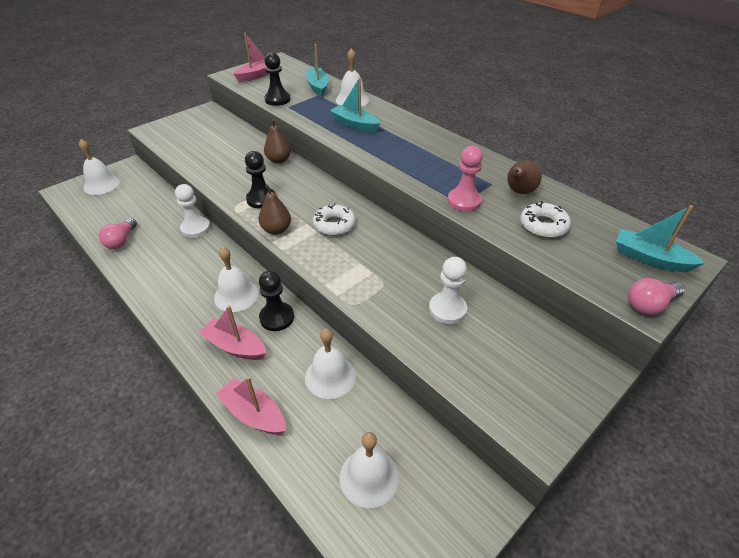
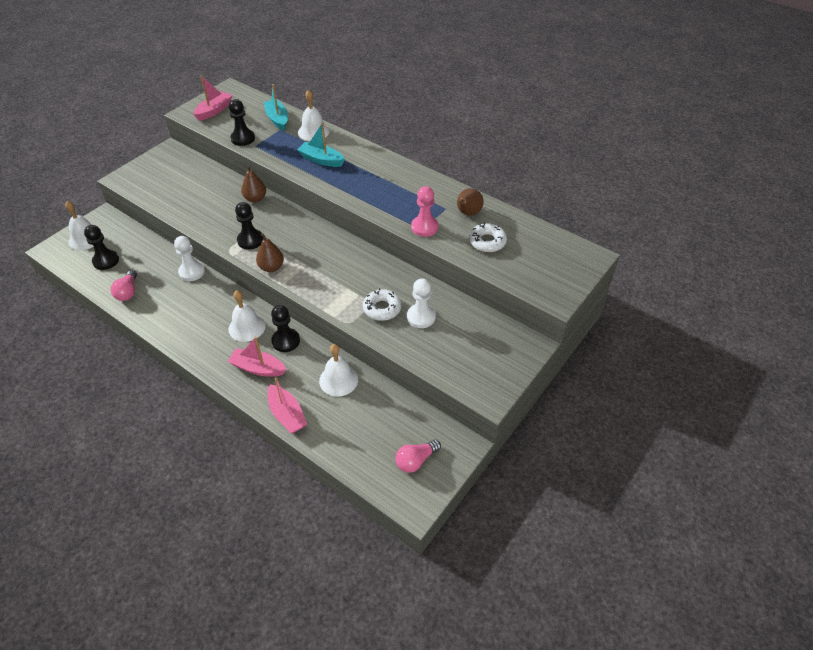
camera: 10 degrees left, 5 degrees up
pink boat [216,376,286,435] -> pink boat turned 150 degrees counterclockwise [267,377,307,433]
white donut [313,203,355,236] -> white donut moved to [363,288,402,321]
white bell [340,432,399,508] -> none
turquoise boat [616,205,705,272] -> none
pink light bulb [628,278,685,315] -> pink light bulb moved to [396,440,441,473]
none -> black pawn [84,225,119,270]

